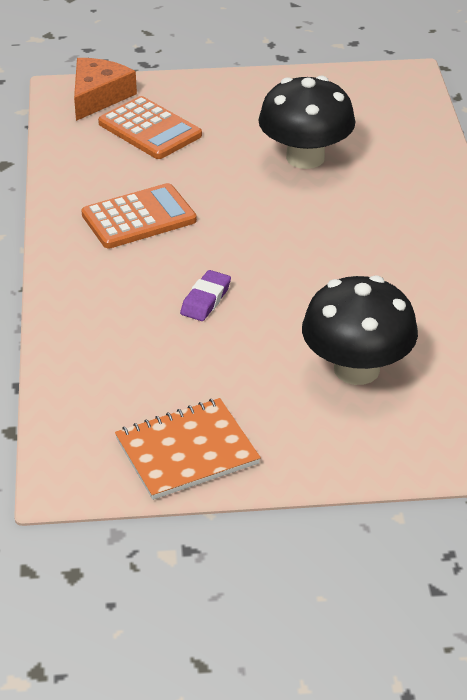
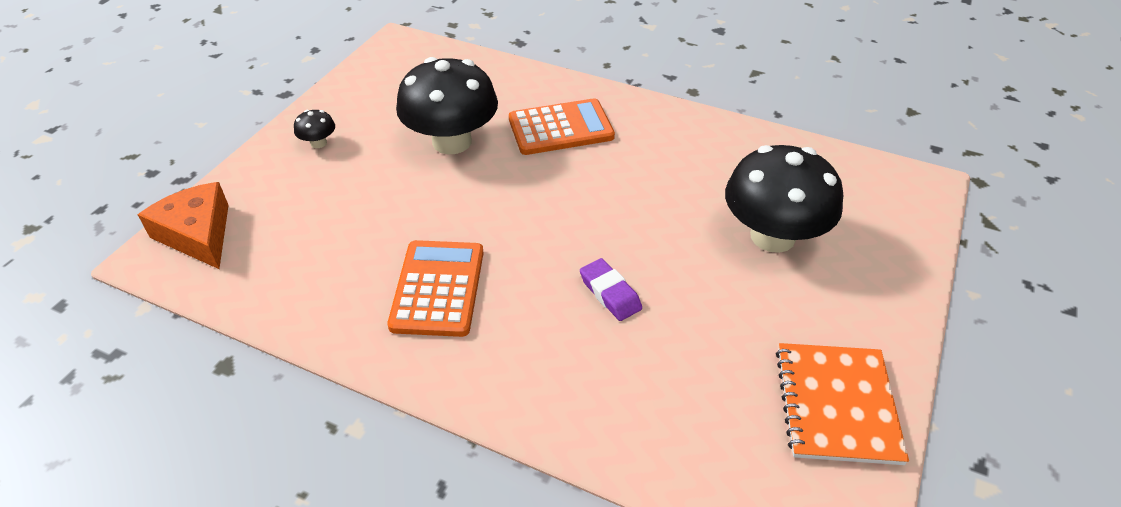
camera: 60 degrees left, 5 degrees up
orange calculator [98,96,202,159] -> orange calculator moved to [509,98,615,155]
none -> black mushroom [294,110,335,148]

